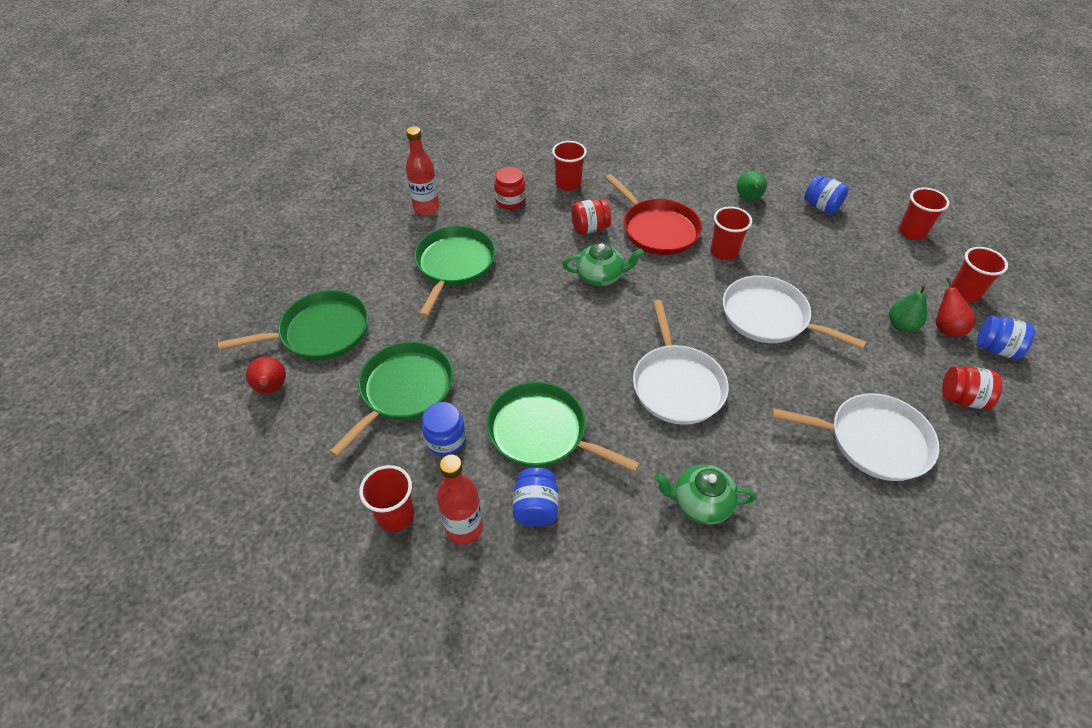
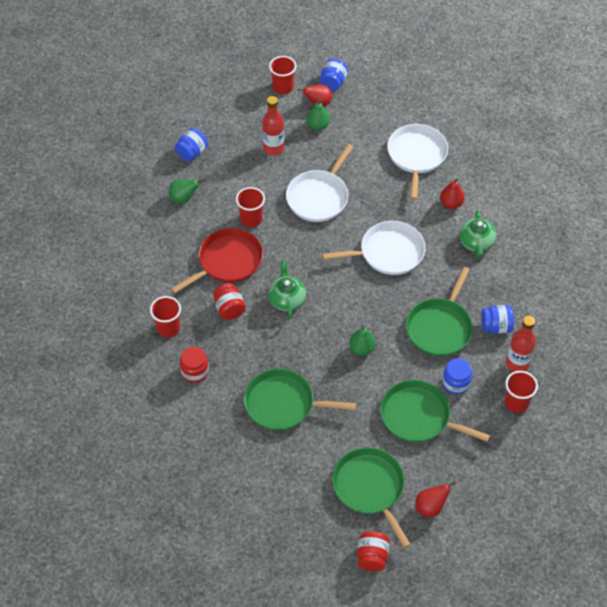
camera: 95 degrees left, 5 degrees up
red bottle [406,126,440,215] -> red bottle moved to [262,96,284,156]
red cup [899,187,949,240] -> none
red jar [942,366,1002,410] -> red jar moved to [357,531,390,571]
none -> green pear [349,326,376,356]
none -> red pear [440,178,465,209]

